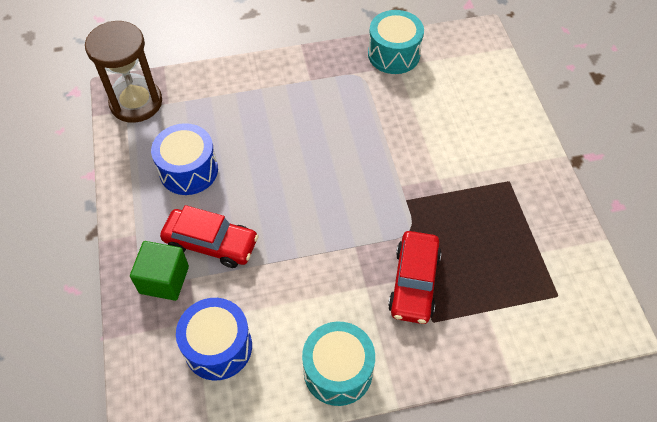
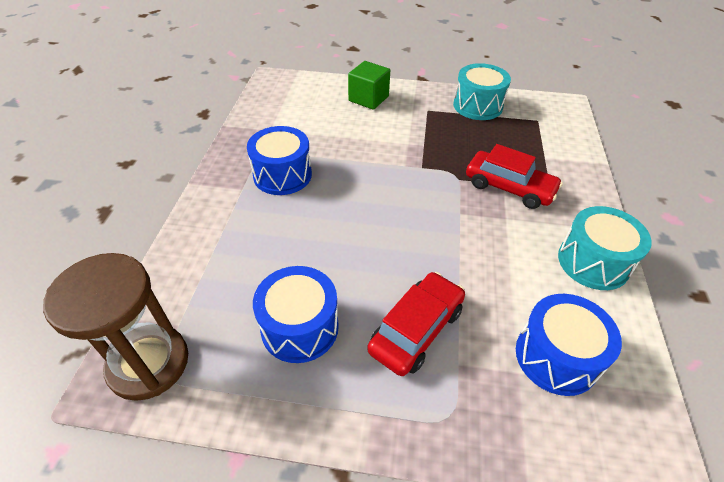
camera: 70 degrees left, 10 degrees down
green cube [130,241,189,301] -> green cube moved to [348,61,390,110]
turquoise drum [368,10,424,74] -> turquoise drum moved to [453,63,511,120]
none -> blue drum [247,126,312,195]

